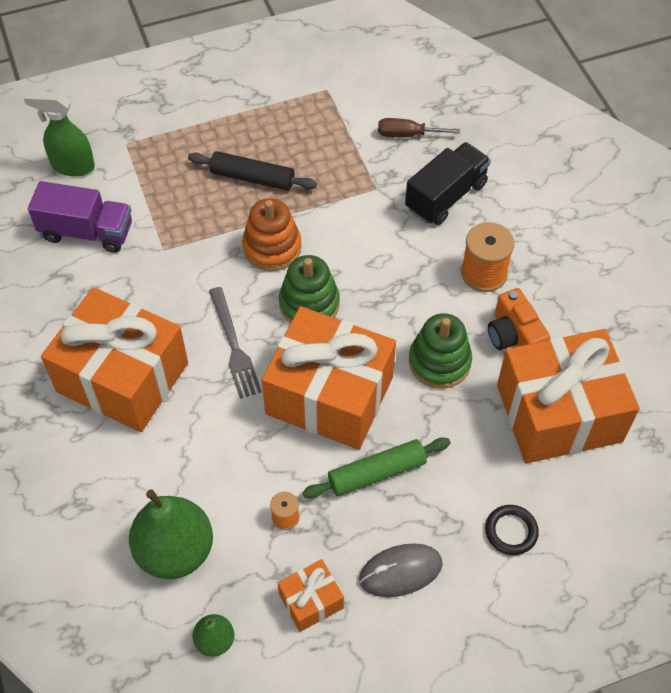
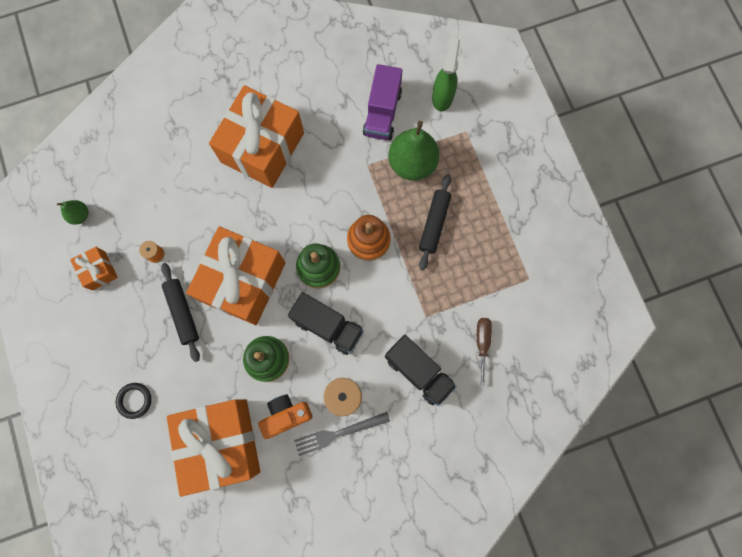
camera: 90 degrees right, 20 degrees up
green pear [129,490,213,579] -> green pear moved to [388,121,440,181]
grey fork [209,287,262,399] -> grey fork moved to [294,412,390,456]
green rolling pin [303,438,451,498] -> black rolling pin [161,263,200,362]
grey mouse [359,543,443,597] -> none
none -> black truck [288,292,364,355]

